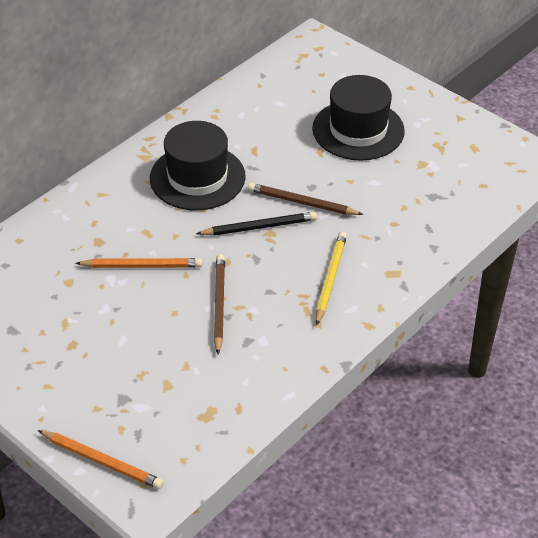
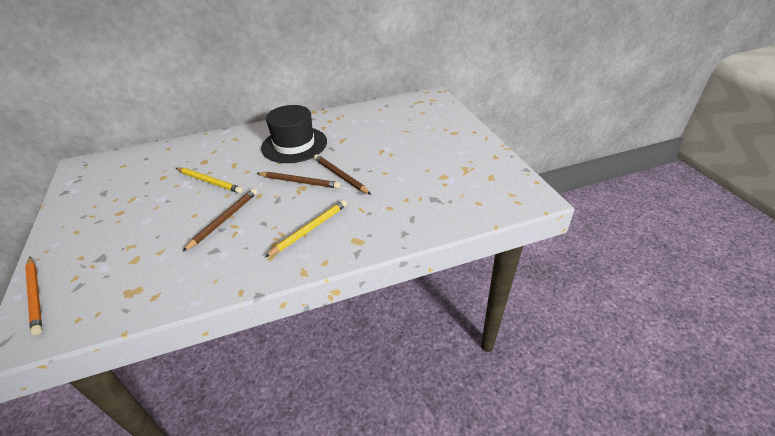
camera: 30 degrees right, 5 degrees down
orange pencil [75,258,203,268] -> yellow pencil [176,167,243,193]
black pencil [196,212,317,236] -> brown pencil [257,172,340,189]
black hat [312,75,405,161] -> none

